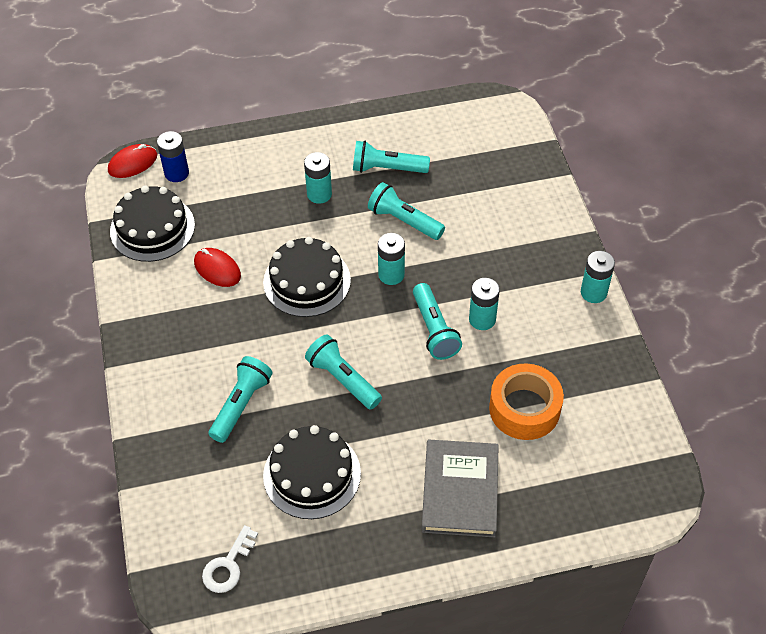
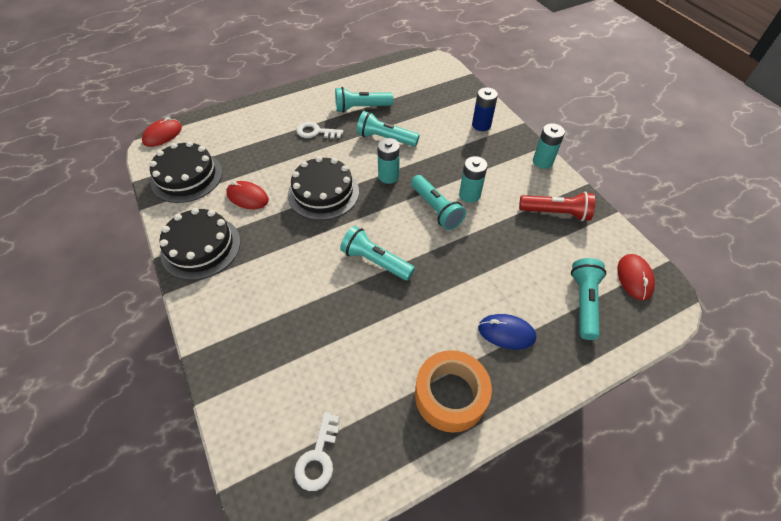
camera: 15 degrees left, 0 degrees up
blue battery [157,131,189,182] -> blue battery moved to [472,87,498,131]
turquoise flashlight [209,356,273,443] -> turquoise flashlight moved to [571,258,606,340]
black cake [263,425,361,519] -> black cake moved to [159,208,240,280]
turquoise battery [304,152,332,204] -> white key [296,122,343,139]
grey book [422,440,499,537] -> blue mouse [478,314,536,349]
orange tape [489,363,564,440] -> orange tape moved to [415,350,492,433]
none -> red flashlight [519,192,595,221]
none -> red mouse [618,254,655,301]

